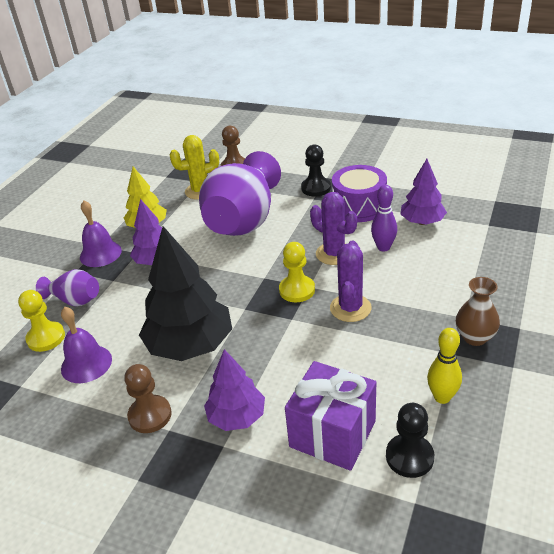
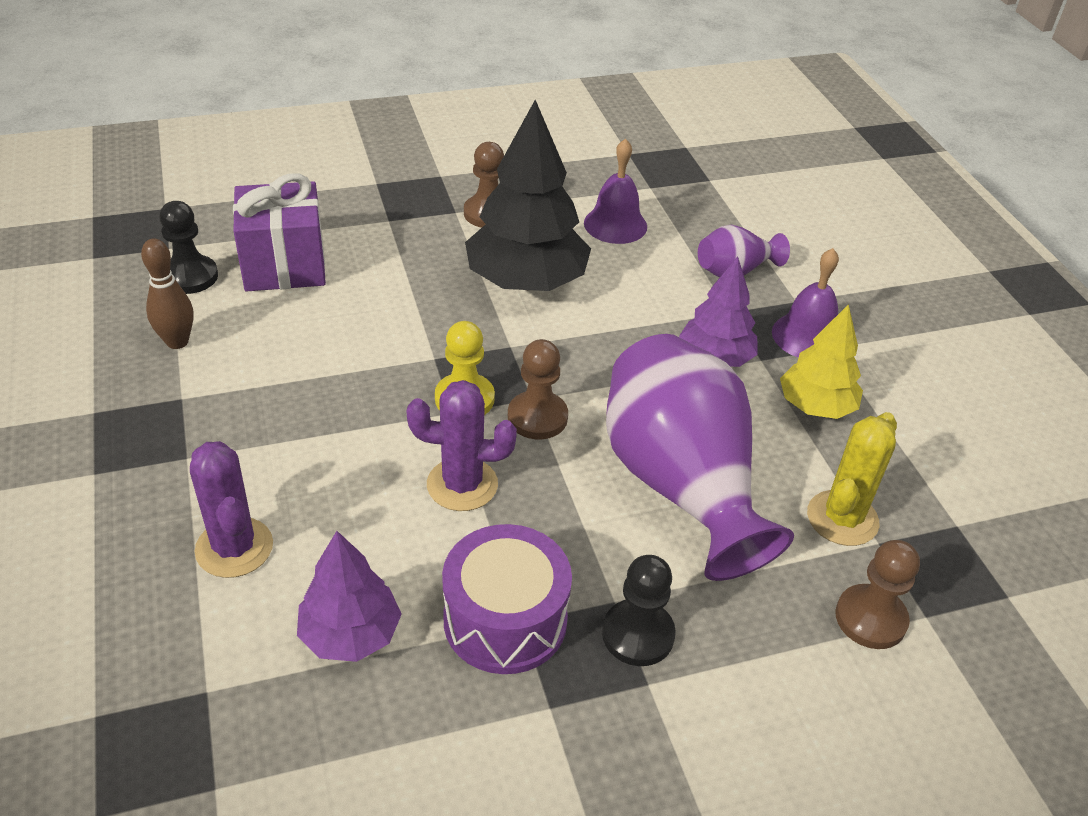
camera: 135 degrees right, 5 degrees up
yellow pawn [18,290,65,352] -> none
purple tree [204,349,265,431] -> none
purple cactus [330,240,372,322] -> purple cactus moved to [190,441,273,578]
purple bowling pin [371,185,397,252] -> none
yellow bowling pin [427,328,462,404] -> brown bowling pin [141,238,194,349]
brown vase [456,277,500,346] -> none
none -> brown pawn [508,339,568,439]

